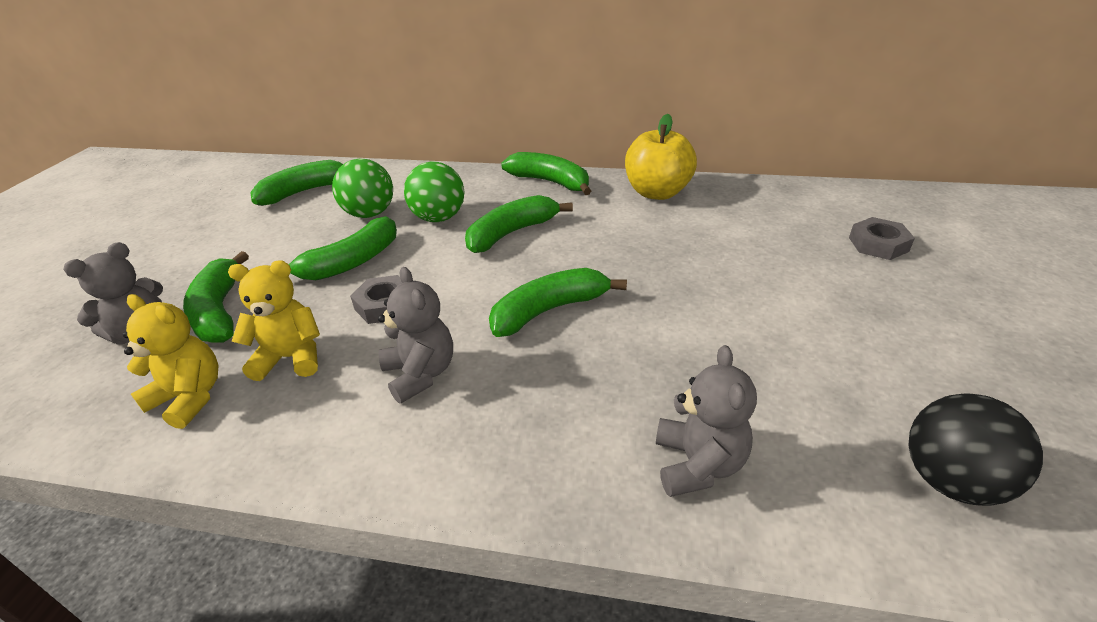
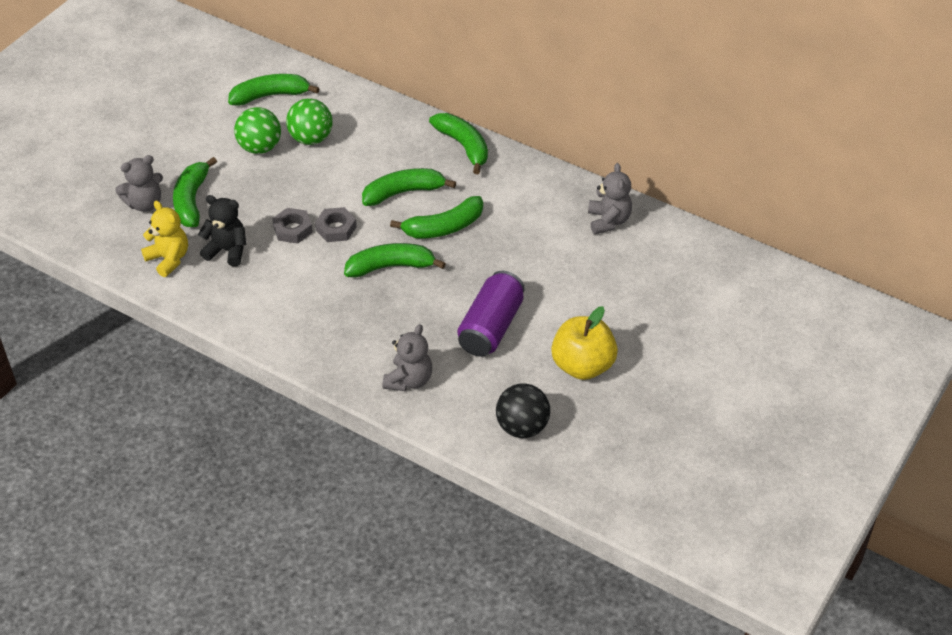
camera: 20 degrees right, 10 degrees up
yellow teddy bear [228,260,320,381] -> black teddy bear [198,195,246,266]
green banana [289,216,397,280] -> green banana moved to [390,196,483,238]
grey teddy bear [378,267,453,404] -> grey teddy bear moved to [588,163,632,234]
green ball [404,161,464,222] -> green ball moved to [234,107,281,154]
yellow apple [625,114,697,200] -> yellow apple moved to [551,306,618,380]
grey nut [849,217,915,260] -> grey nut moved to [315,207,357,242]
none -> purple can [457,271,525,357]

